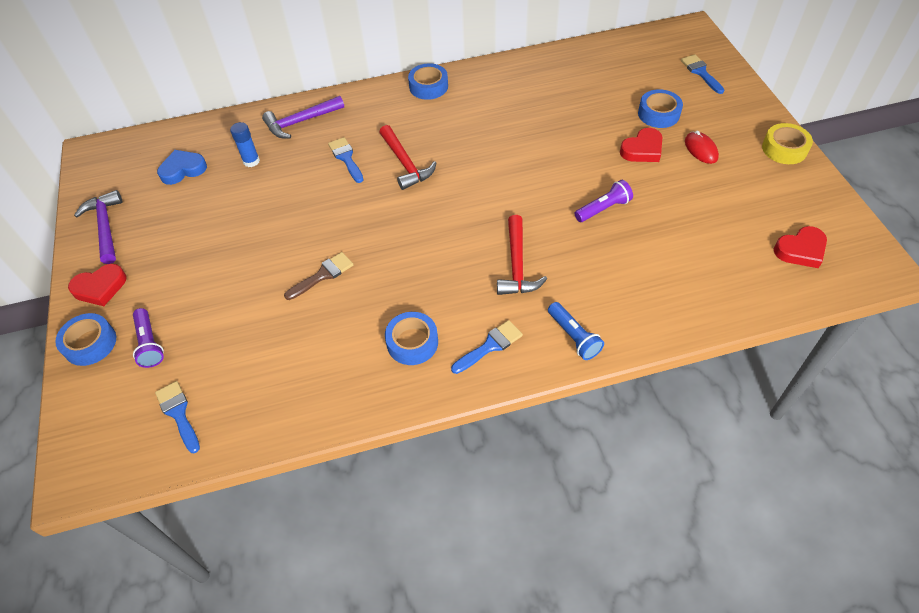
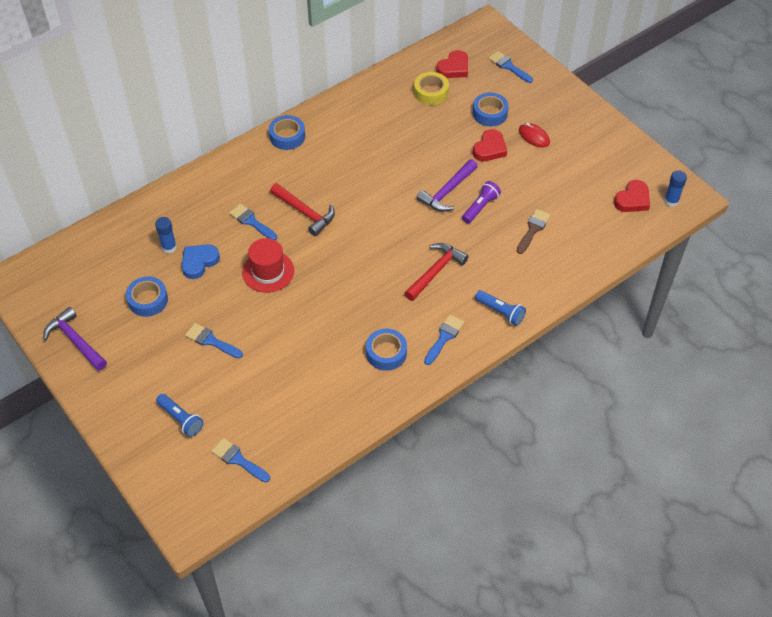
camera: 25 degrees left, 0 degrees up
blue tape [55,313,116,366] -> blue tape moved to [126,276,168,317]
red heart [68,264,126,306] -> red heart moved to [436,50,468,78]
purple flashlight [133,308,164,368] -> blue flashlight [156,394,203,437]
blue heart [157,150,207,185] -> blue heart moved to [182,244,220,279]
purple hammer [262,96,344,138] -> purple hammer moved to [416,159,478,212]
brown brush [284,252,353,300] -> brown brush moved to [517,209,551,254]
red hammer [497,215,547,295] -> red hammer turned 120 degrees counterclockwise [404,243,469,301]
yellow tape [762,123,813,164] -> yellow tape moved to [414,72,449,105]
none -> blue brush [185,323,243,358]
none -> red hat [242,238,294,293]
none -> blue glue stick [664,170,687,207]

